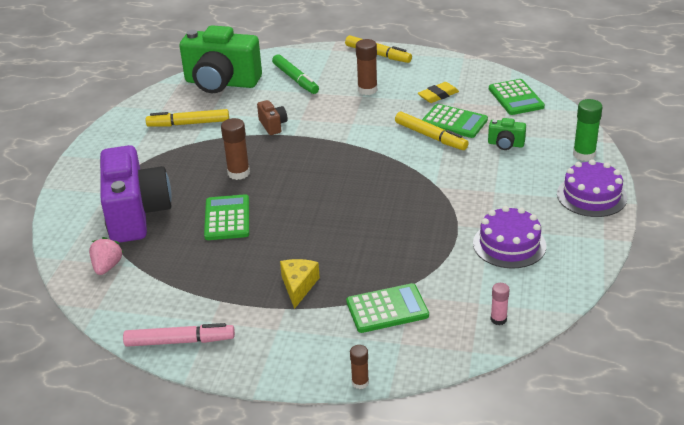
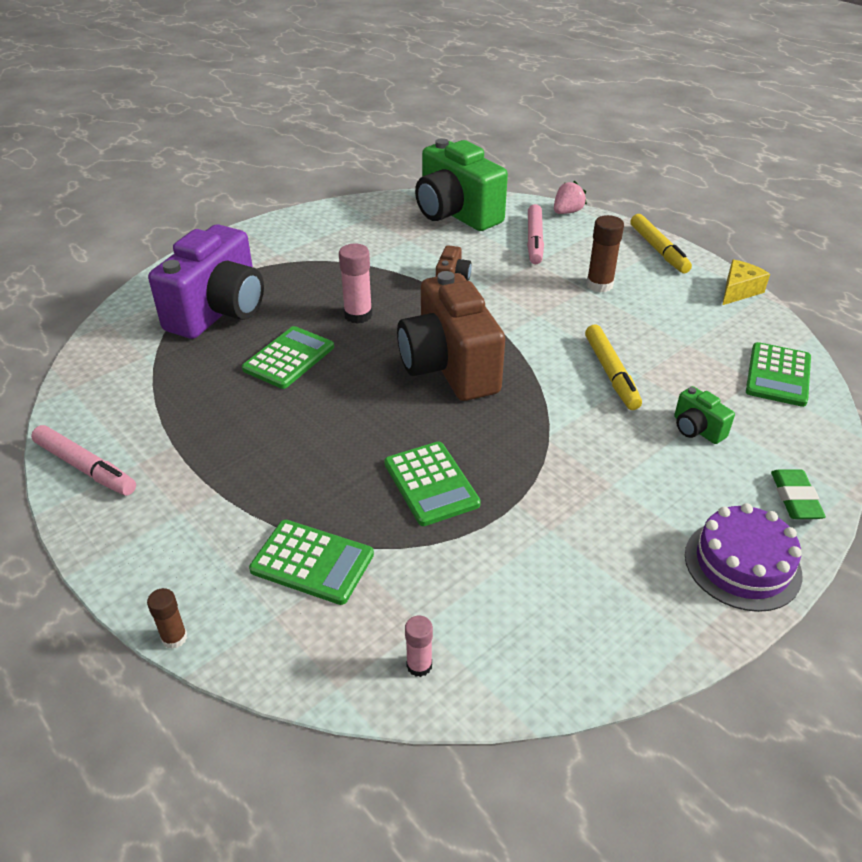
camera: 35 degrees right, 5 degrees up
pink strawberry [89,237,123,275] -> pink strawberry moved to [554,181,587,214]
yellow marker [146,109,229,127] -> none
brown glue stick [221,118,250,180] -> pink glue stick [339,244,372,324]
green marker [272,54,319,94] -> pink marker [527,204,544,264]
yellow cheese [280,259,320,309] -> yellow cheese moved to [723,259,770,305]
yellow eraser [418,82,459,103] -> none
green calculator [422,104,488,138] -> green calculator moved to [384,442,481,526]
purple cake [473,206,546,269] -> none
green glue stick [573,99,602,161] -> green eraser [771,469,826,519]
none -> brown camera [397,271,505,401]

